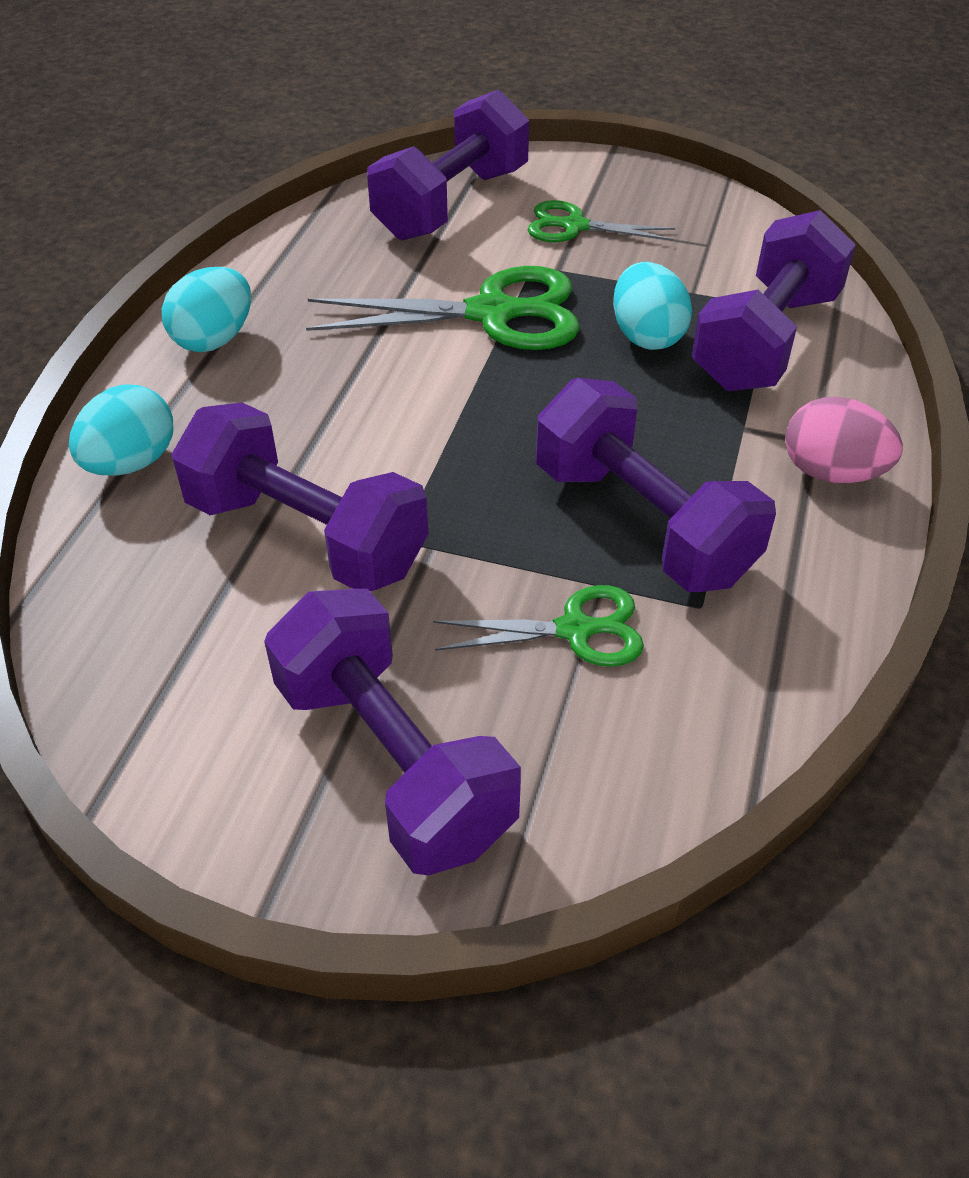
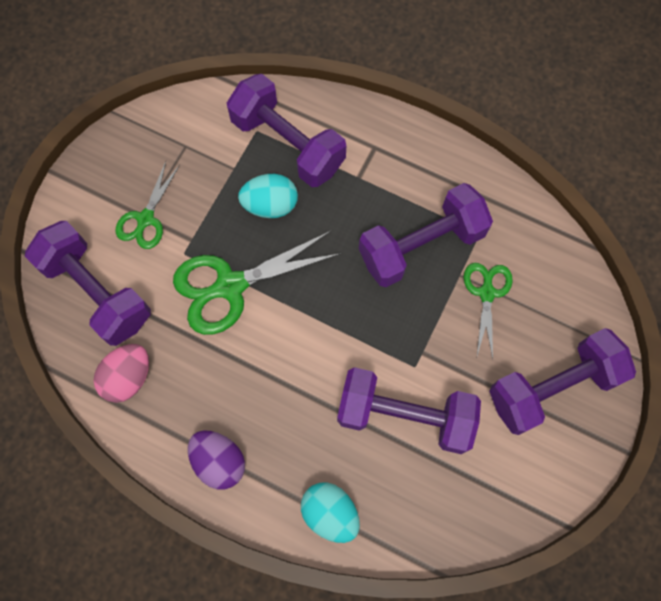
camera: 80 degrees left, 25 degrees up
turquoise egg [162,267,251,352] -> purple egg [188,430,245,490]
purple dumbbell [171,402,428,591] -> purple dumbbell turned 60 degrees clockwise [337,367,481,454]
green scissors [306,266,580,350] -> green scissors turned 120 degrees counterclockwise [173,231,341,335]
pink egg [785,397,903,483] -> pink egg moved to [94,344,149,403]

